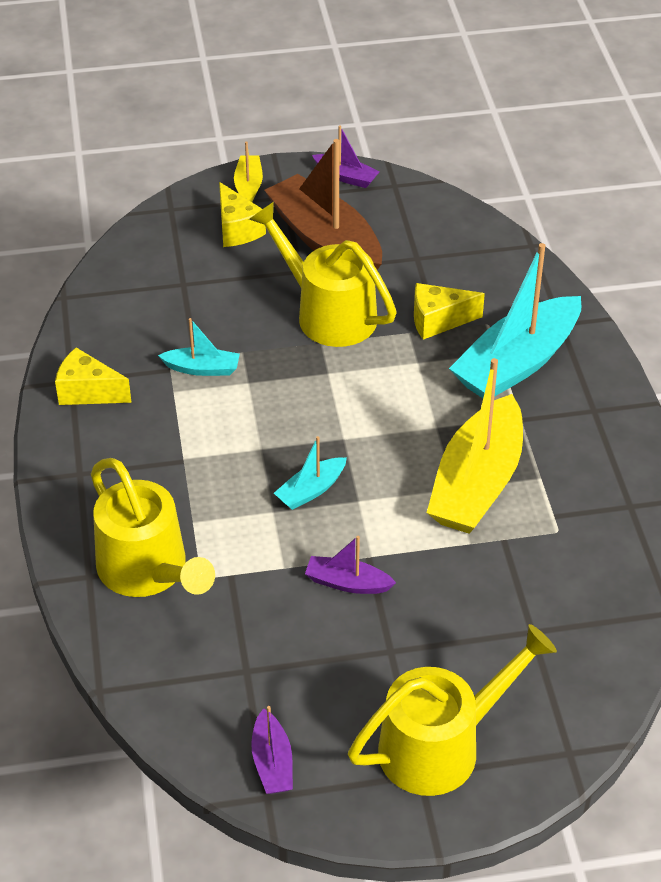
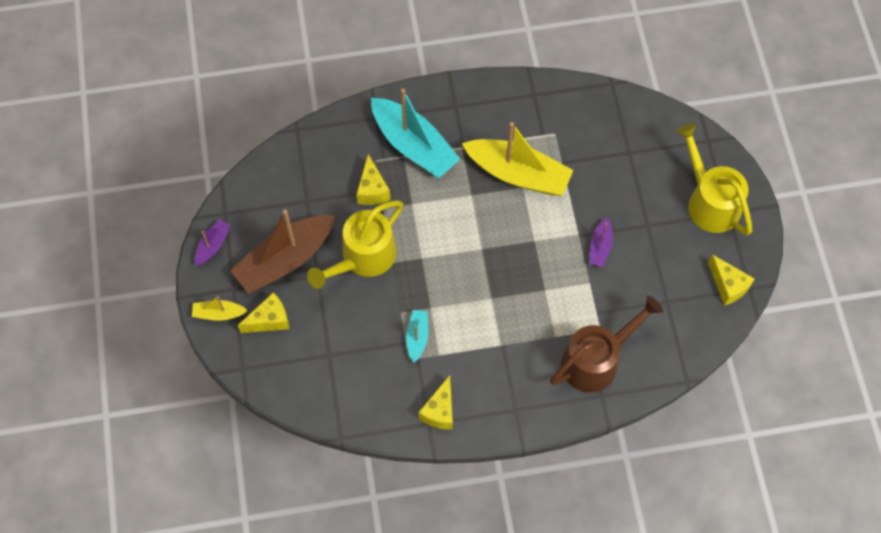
camera: 90 degrees left, 20 degrees up
yellow watering can [91,458,215,597] -> brown watering can [550,296,663,392]
purple boat [251,706,293,794] -> yellow cheese [708,254,755,306]
turquoise boat [274,436,347,510] -> none

